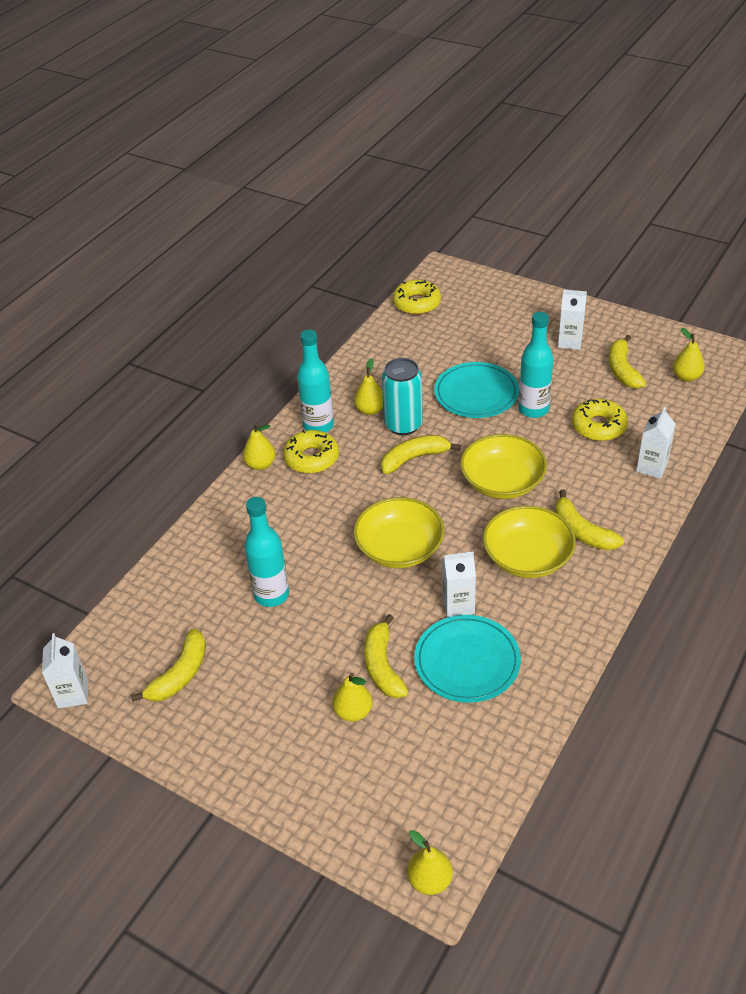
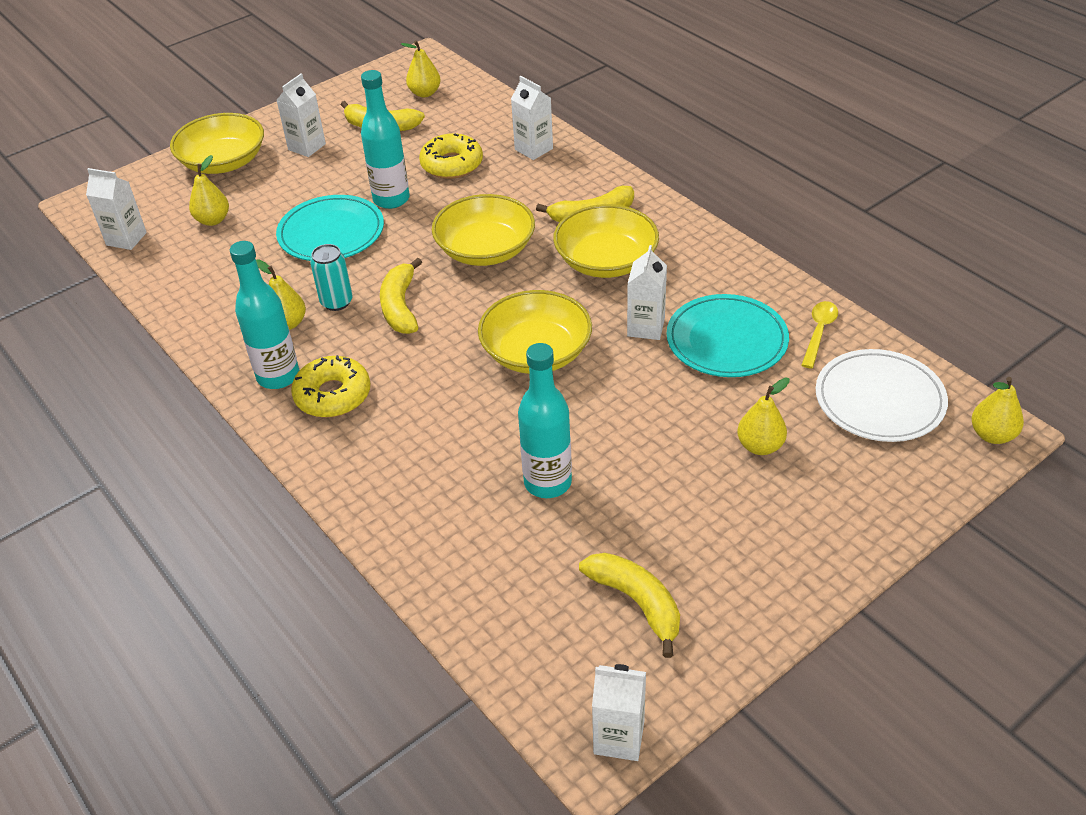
camera: 70 degrees left, 0 degrees up
yellow pear [243,423,276,470] -> yellow pear moved to [189,155,229,226]
yellow banana [364,614,409,698] -> none
turquoise can [382,358,423,435] -> turquoise can [310,244,352,311], size x0.65
yellow donut [393,280,441,315] -> white carton [86,168,147,250]
none -> yellow bowl [170,113,264,174]
none -> yellow spoon [801,301,838,368]
none -> white plate [816,349,948,442]

